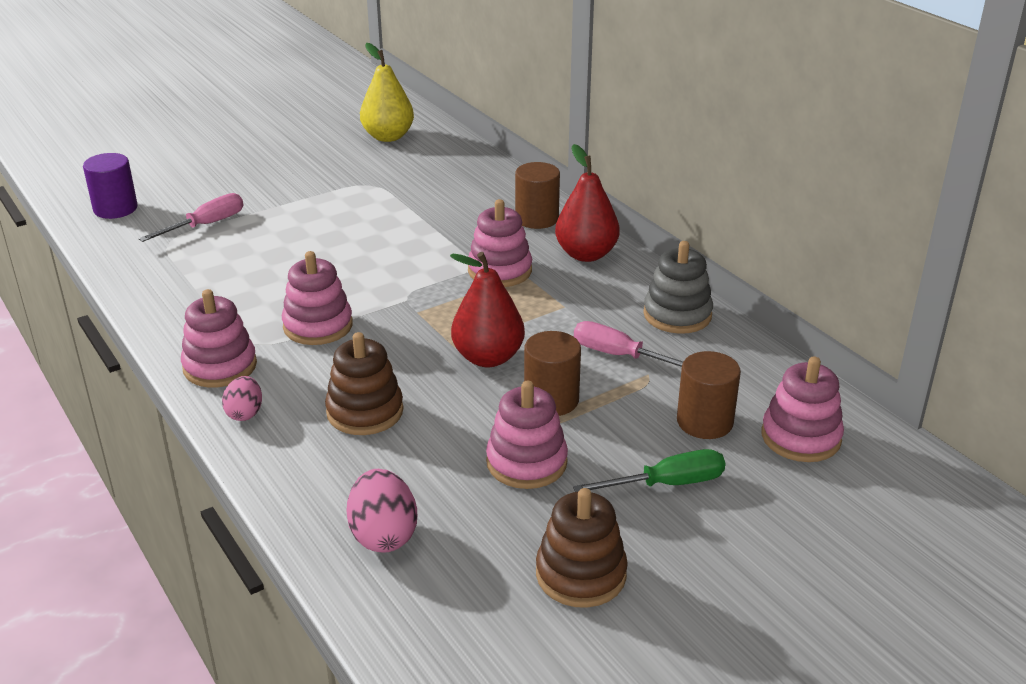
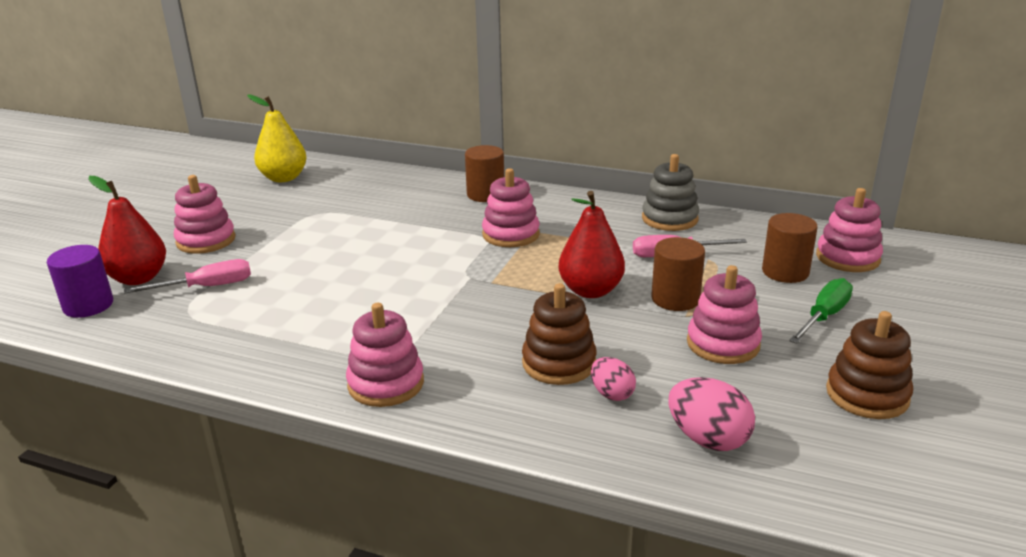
camera: 35 degrees left, 5 degrees down
pink screwdriver [139,193,243,242] -> pink screwdriver turned 60 degrees clockwise [124,259,251,294]
pink egg [222,376,262,421] -> pink egg moved to [591,357,636,401]
pink stacking toy [282,251,353,345] -> pink stacking toy moved to [174,175,235,254]
red pear [555,144,620,262] -> red pear moved to [88,176,166,285]

